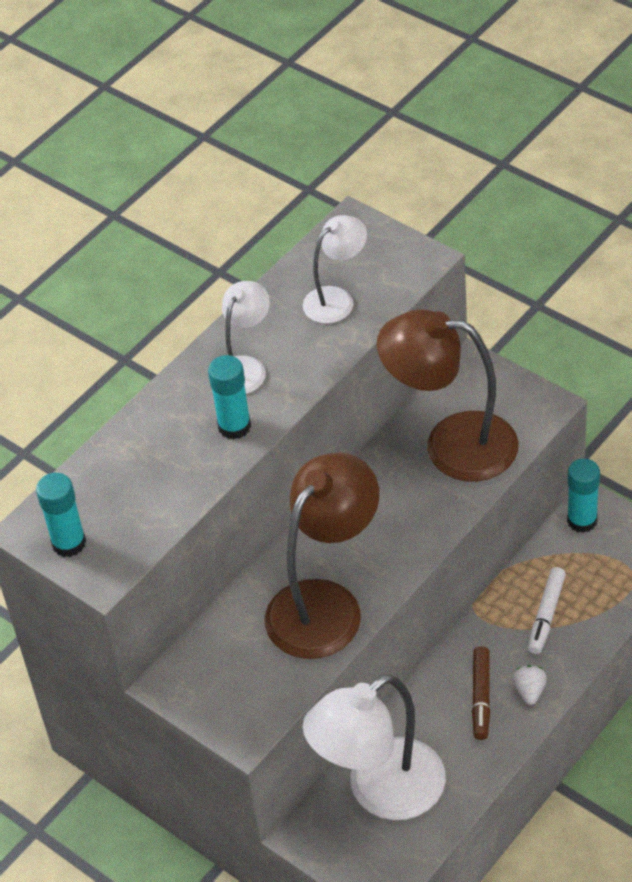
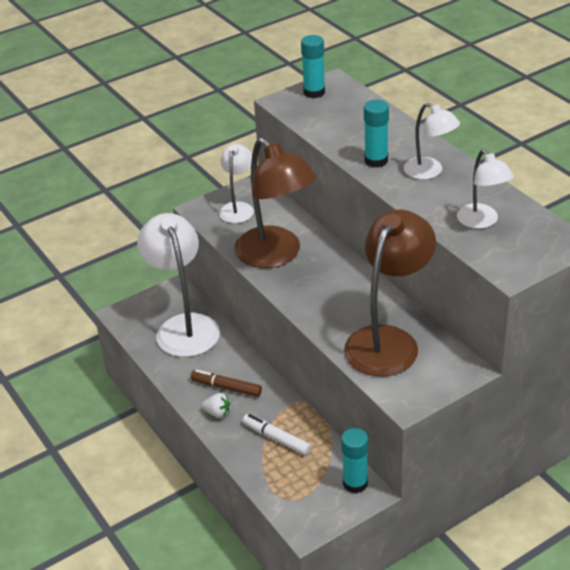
camera: 105 degrees right, 10 degrees down
none -> white lamp [219,144,254,223]

